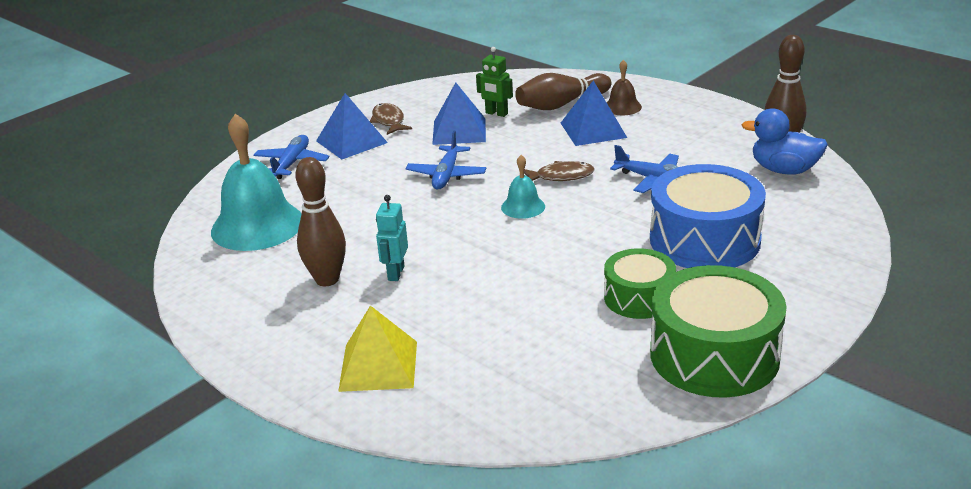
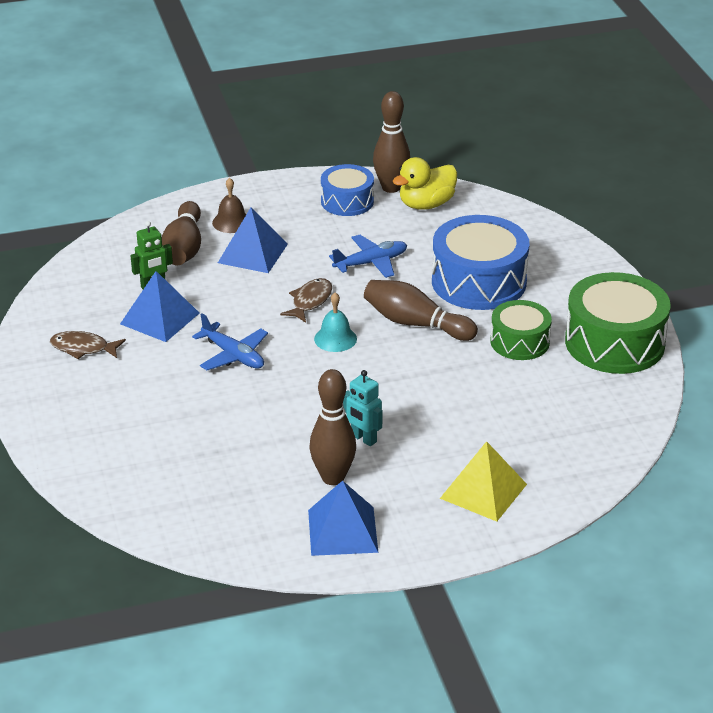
camera: 60 degrees left, 5 degrees up
turquoise bell [211,114,302,251] -> none
blue plane [253,135,330,179] -> none
blue pyramid [316,93,388,160] -> blue pyramid moved to [308,480,378,556]
blue duck [741,108,828,175] -> yellow duck [393,157,457,210]
none -> blue drum [321,164,374,216]
none -> brown bowling pin [364,280,478,341]

